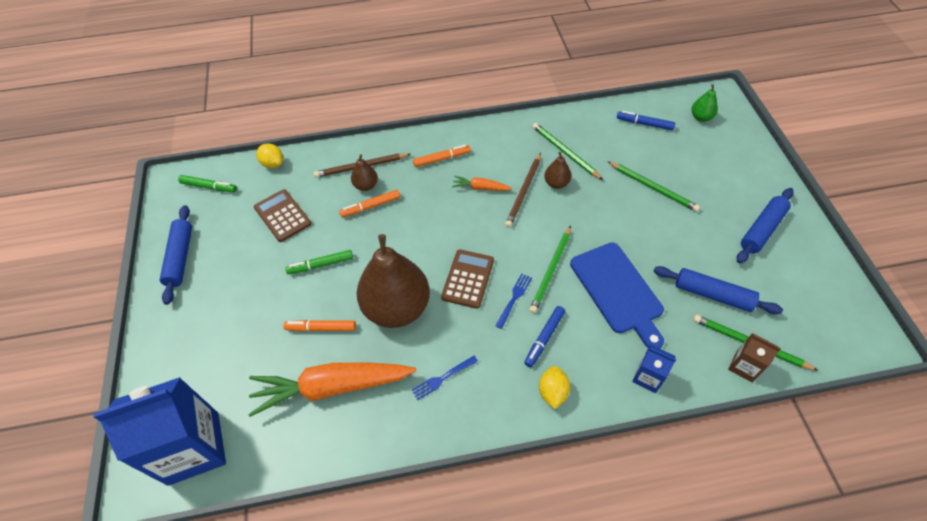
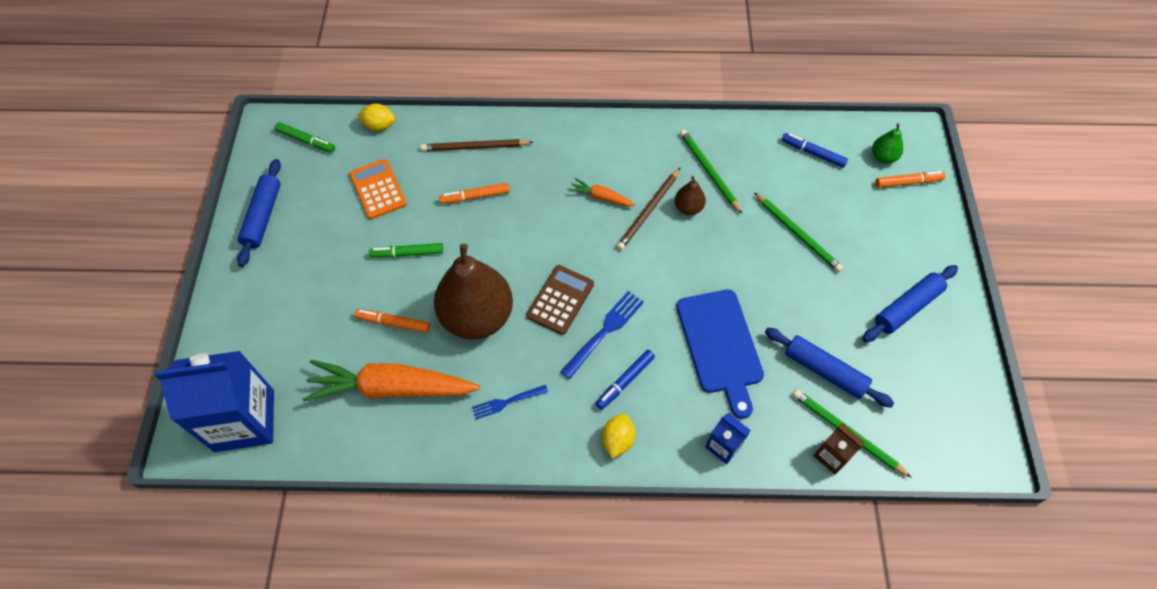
camera: 10 degrees right, 5 degrees up
brown calculator [254,189,311,242] -> orange calculator [349,159,407,219]
yellow lemon [256,143,283,168] -> yellow lemon turned 45 degrees counterclockwise [357,104,395,131]
brown pear [351,154,378,191] -> none
orange marker [413,145,471,167] -> orange marker moved to [875,171,945,188]
blue fork [495,273,532,329] -> blue fork [560,291,644,379], size x1.54
green pencil [529,226,571,313] -> none

